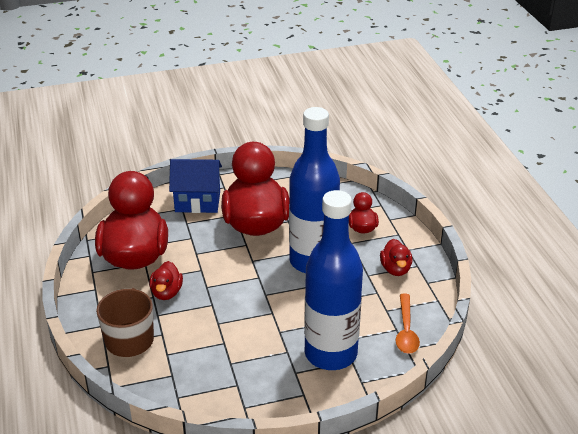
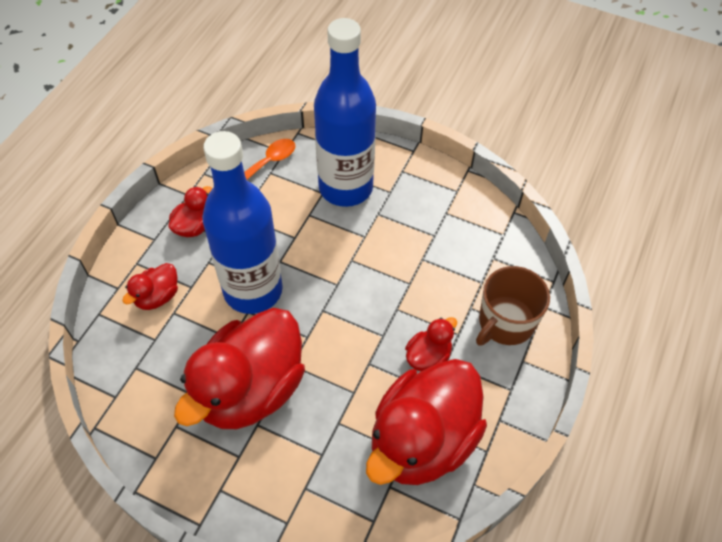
camera: 140 degrees left, 20 degrees up
blue house [169,159,222,213] -> none

